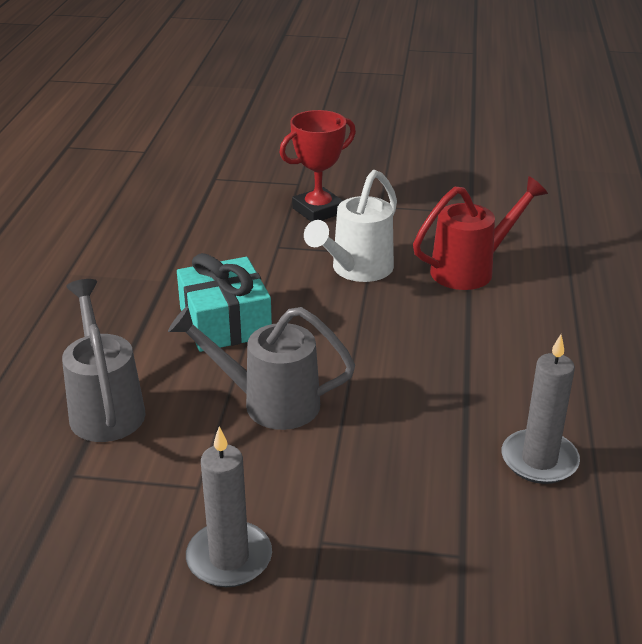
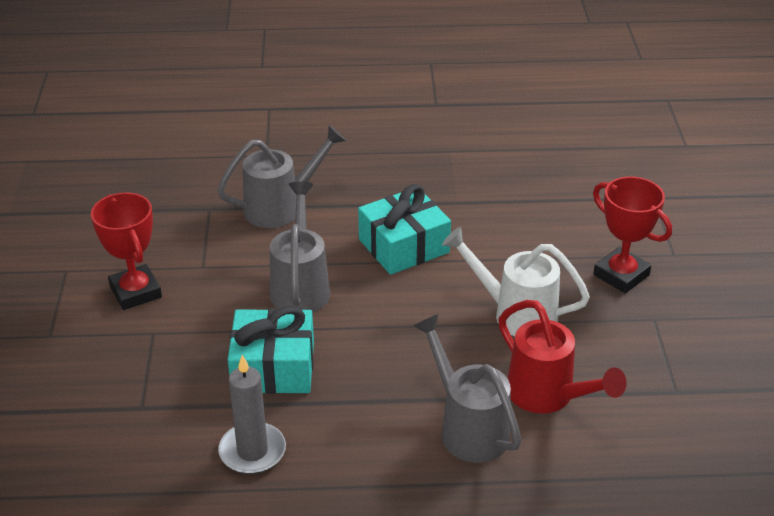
camera: 80 degrees right, 5 degrees up
grey candle [186,426,272,587] -> red trophy [91,192,162,310]
none -> turquoise gift [228,306,314,394]
none -> grey watering can [413,314,521,463]

